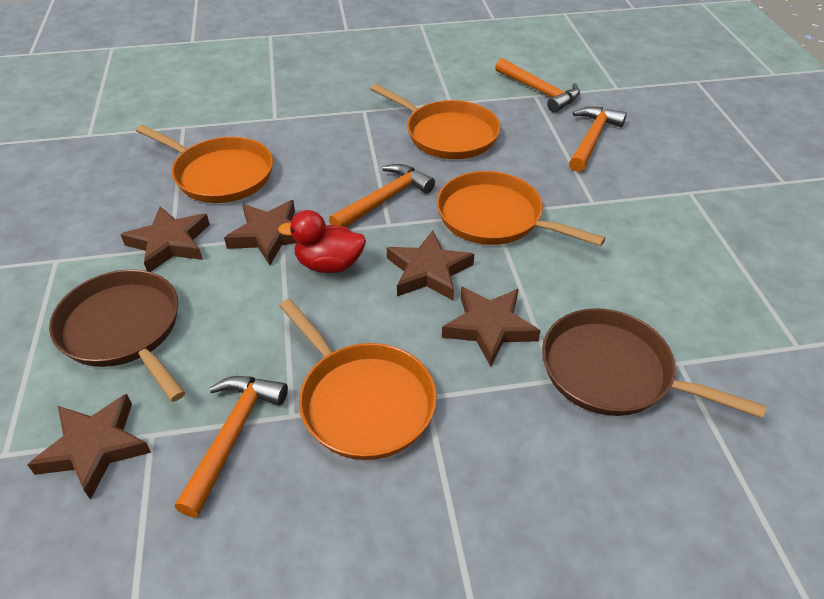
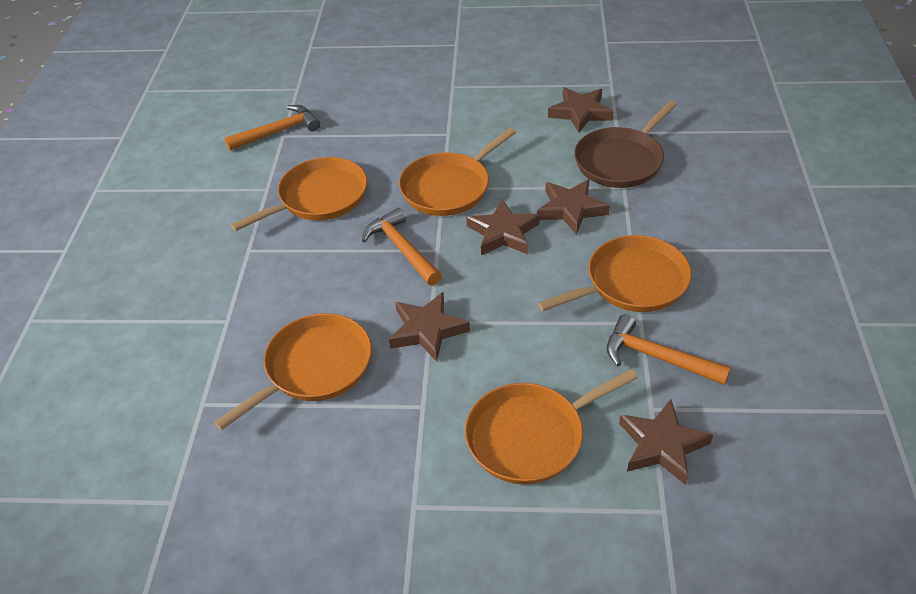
camera: 75 degrees left, 0 degrees up
brown pan [49,269,185,402] -> orange pan [465,369,638,484]
brown star [120,206,210,272] -> brown star moved to [548,87,613,133]
red duck [278,210,366,273] -> none
orange hammer [569,107,627,172] -> none

